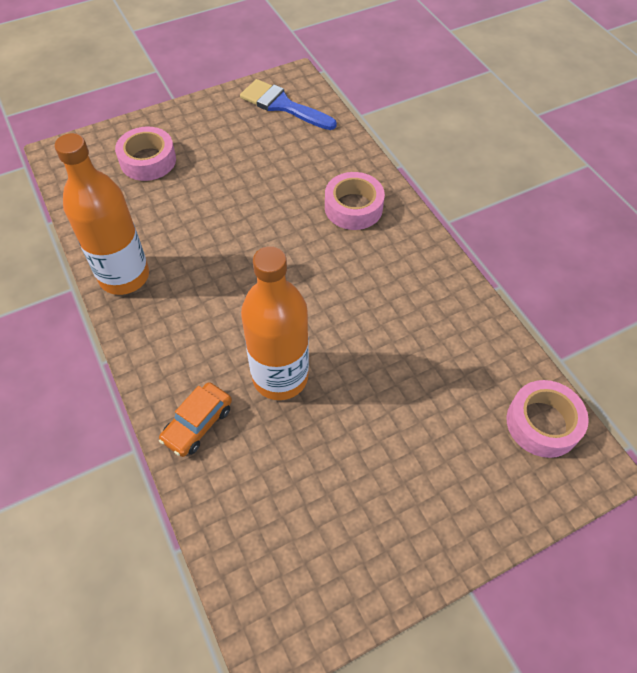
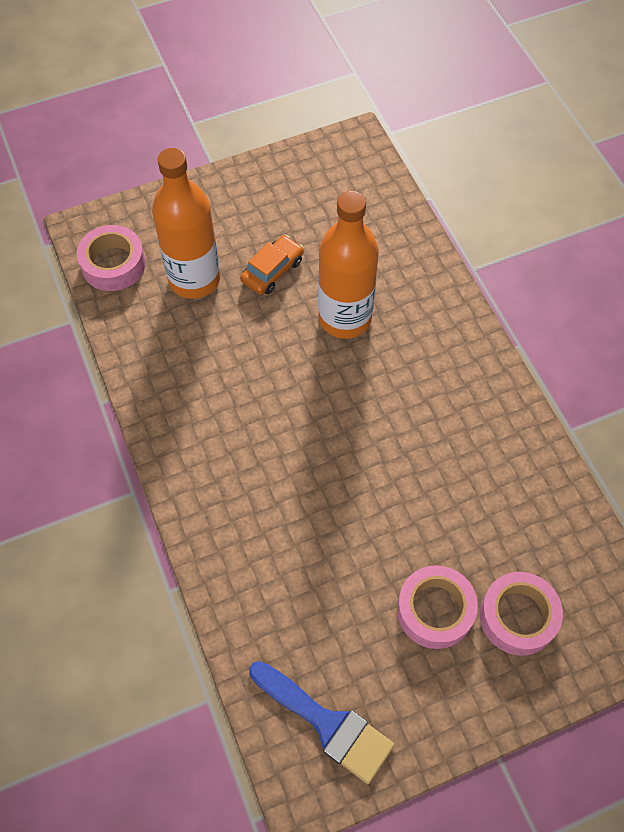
camera: 175 degrees left, 5 degrees up
orange bottle [55,133,149,295] -> orange bottle moved to [152,148,220,299]
orange car [159,382,232,457] -> orange car moved to [240,235,304,295]
pink tape [325,172,385,230] -> pink tape moved to [397,565,478,649]

